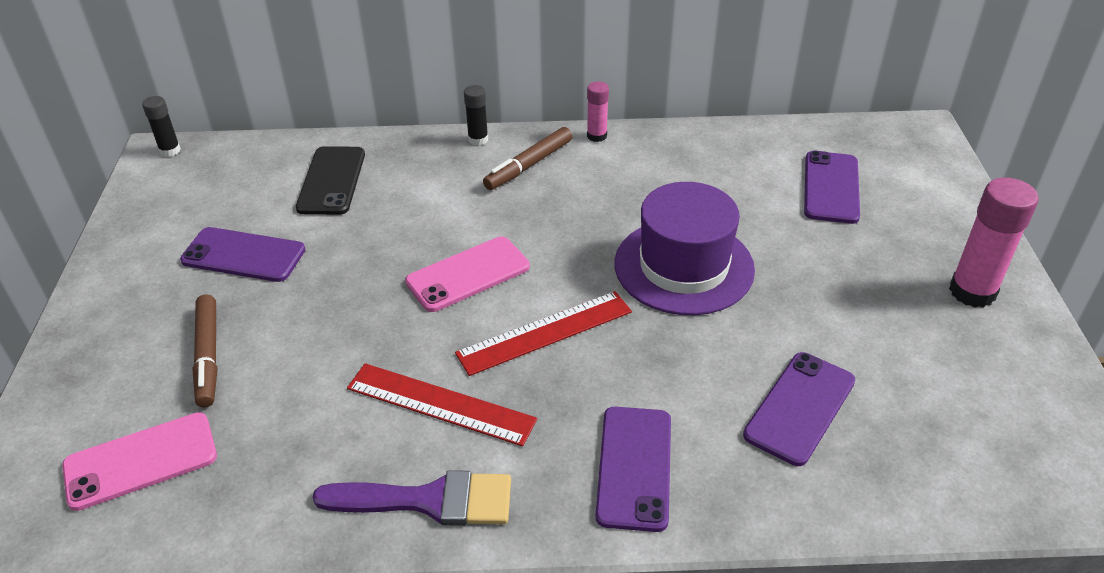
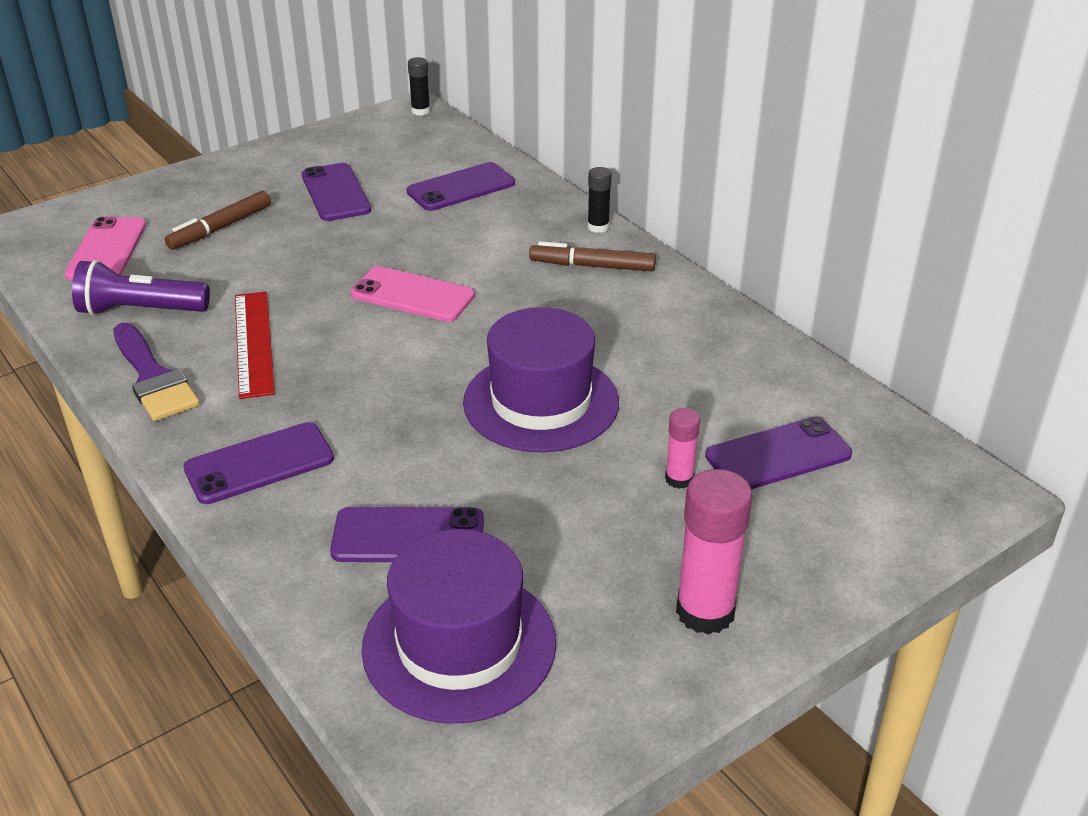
camera: 55 degrees right, 5 degrees down
pink phone [62,412,217,511] -> pink phone turned 60 degrees clockwise [64,217,146,280]
black phone [296,146,365,215] -> purple phone [407,162,515,211]
red ruler [455,291,632,376] -> none
pink glue stick [587,81,609,142] -> pink glue stick moved to [665,408,700,489]
none -> purple flashlight [72,260,210,316]
none -> purple hat [361,529,556,724]

